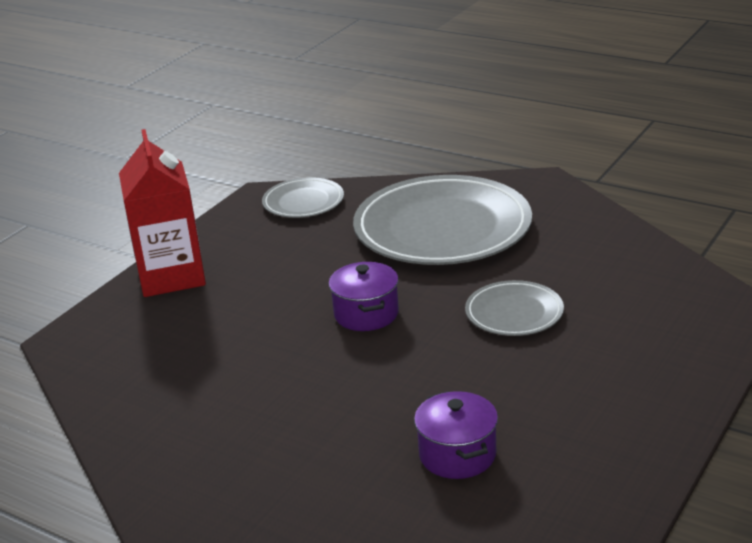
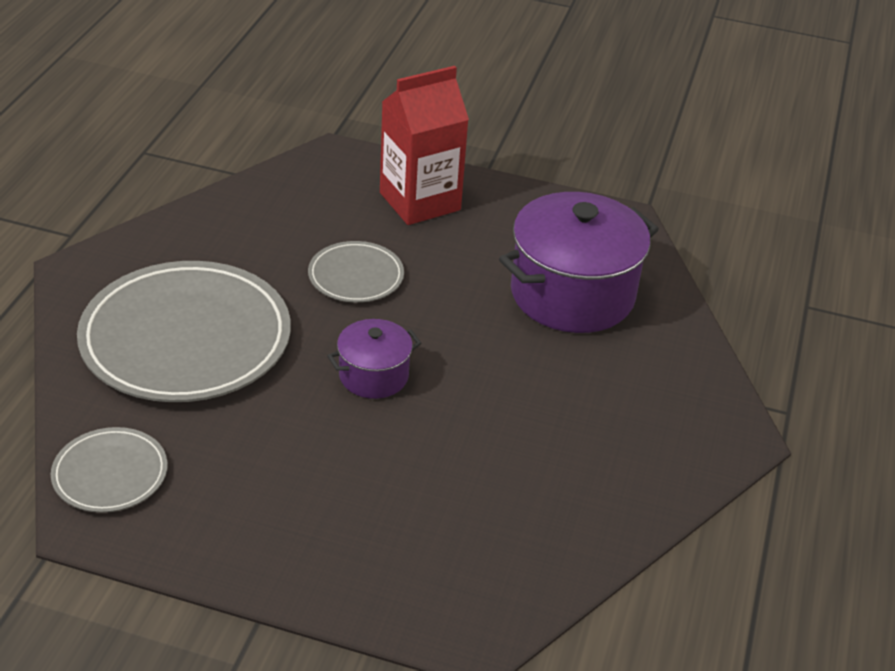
camera: 110 degrees left, 10 degrees up
red carton [119,129,206,297] -> red carton moved to [380,66,469,225]
purple pot [414,391,498,479] -> purple pot [499,192,659,333], size x1.94

